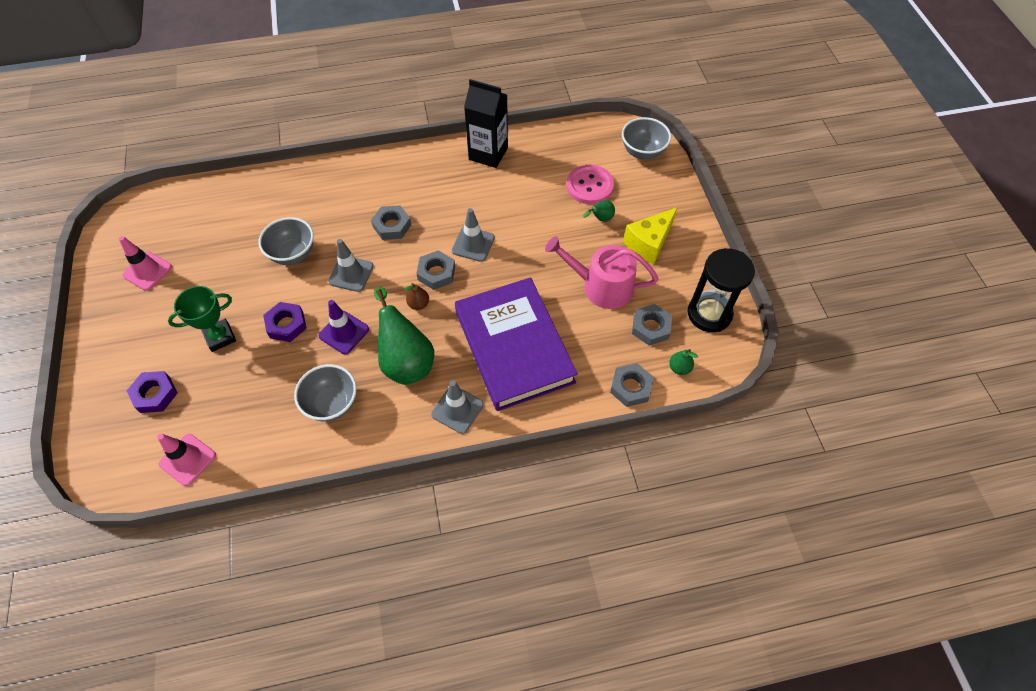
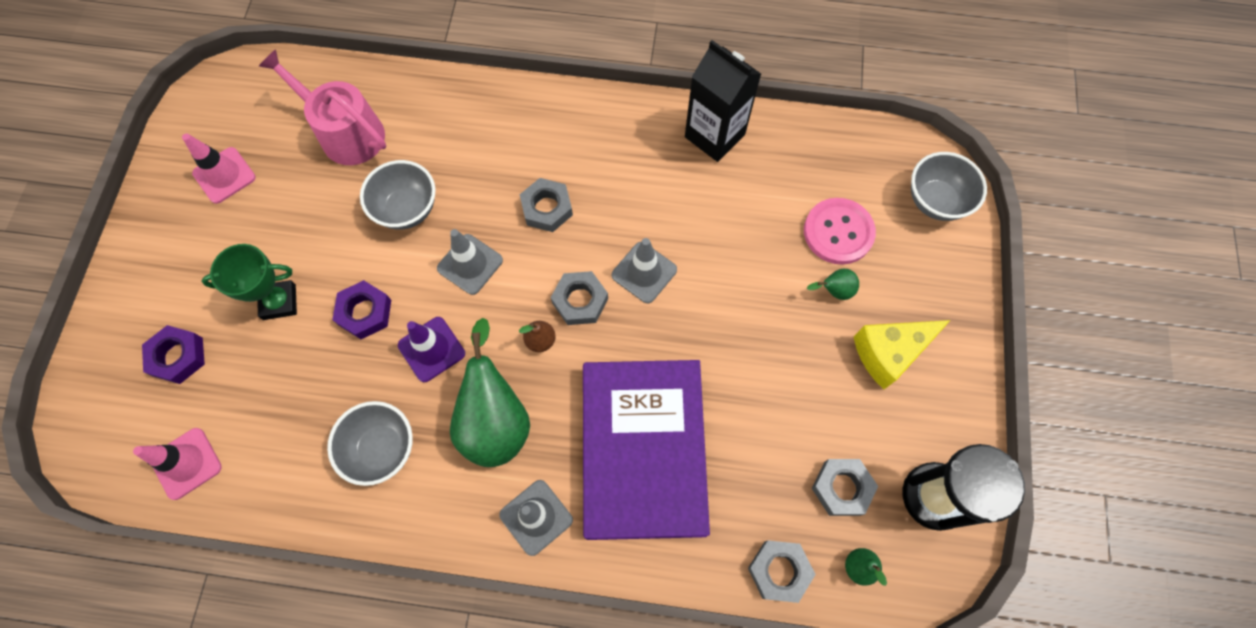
camera: 20 degrees right, 10 degrees up
pink watering can [545,236,659,309] -> pink watering can moved to [259,49,386,165]

